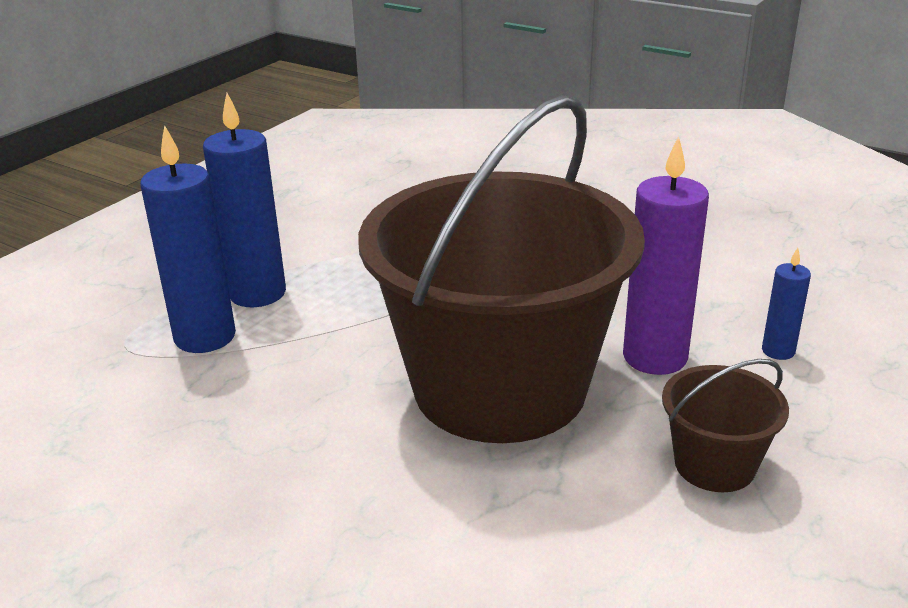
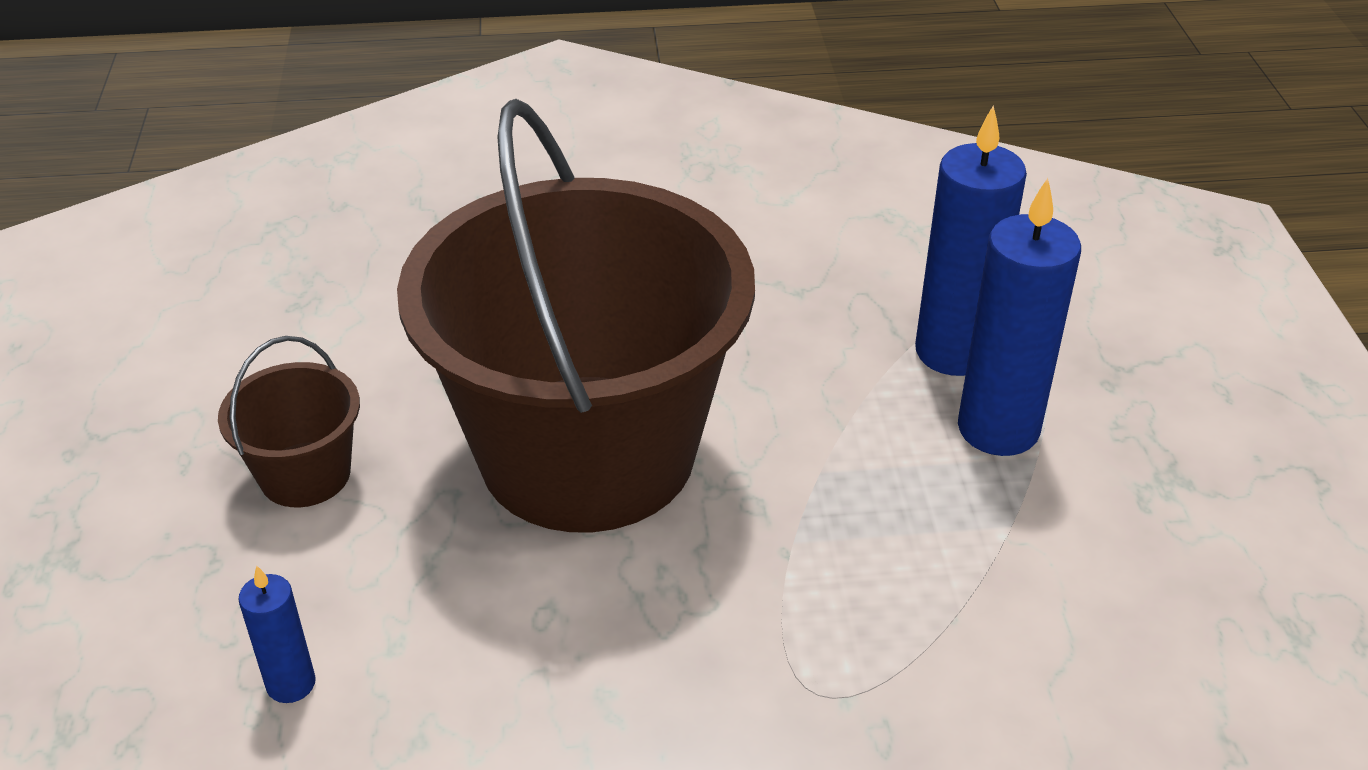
camera: 140 degrees right, 10 degrees up
purple candle [623,136,709,375] -> none

